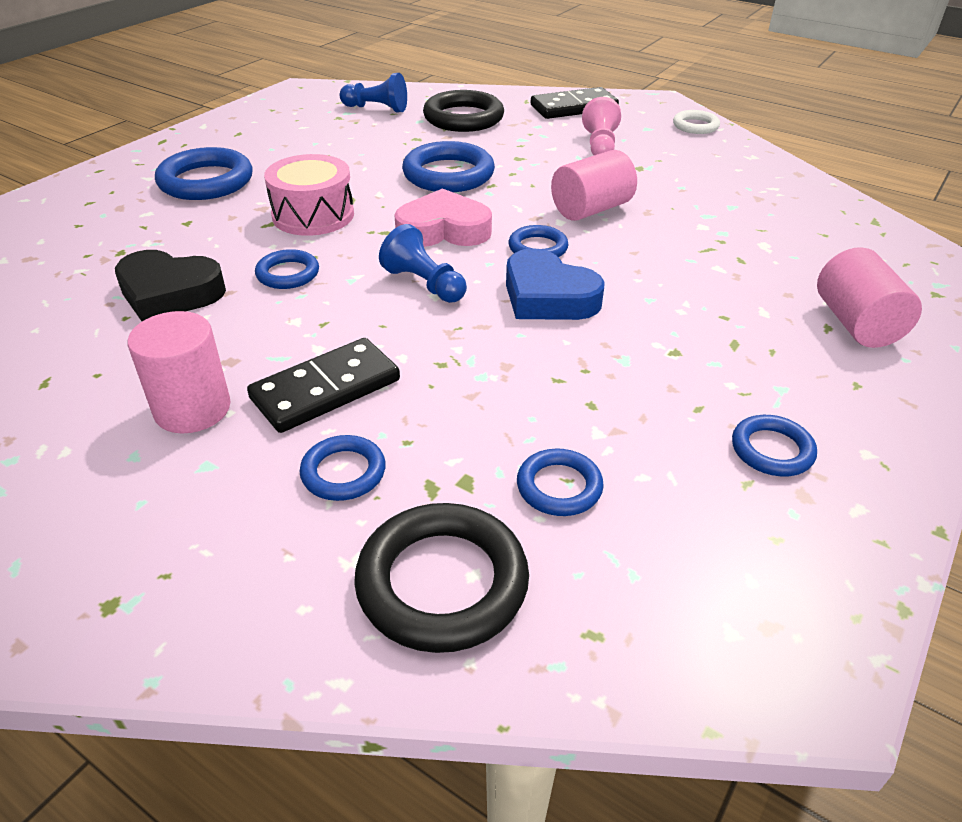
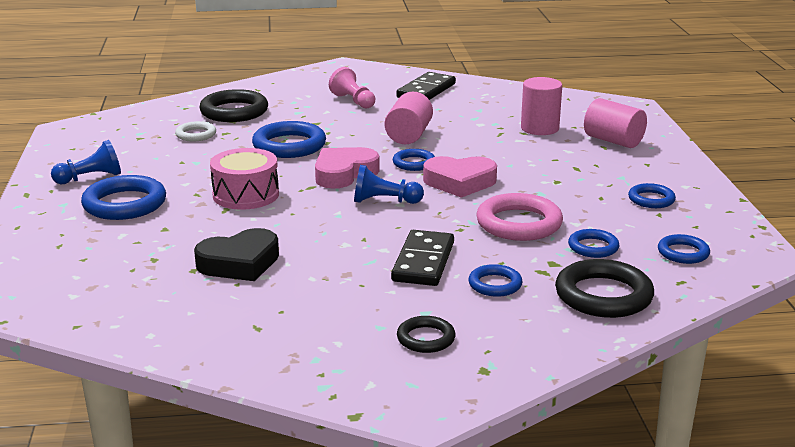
camera: 40 degrees left, 15 degrees down
pink cylinder [128,311,231,433] -> pink cylinder moved to [521,77,562,135]
blue ring [255,249,319,289] -> blue ring moved to [658,234,710,264]
blue pawn [339,73,407,112] -> blue pawn moved to [51,140,121,184]
blue heart [506,248,605,320] -> pink heart [423,156,497,198]
black domino [531,87,619,119] -> black domino moved to [396,72,456,100]
white ring [673,110,720,134] -> white ring moved to [175,121,216,141]
none -> black ring [397,316,455,353]
none -> pink ring [476,193,563,241]

